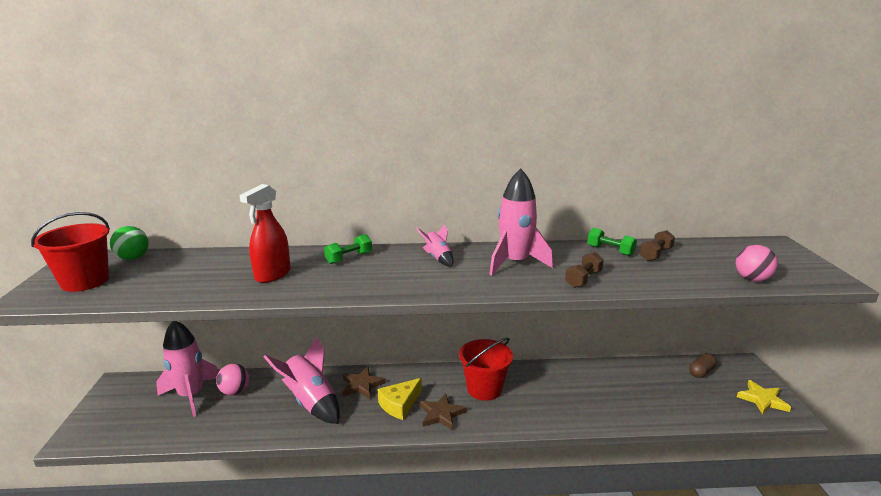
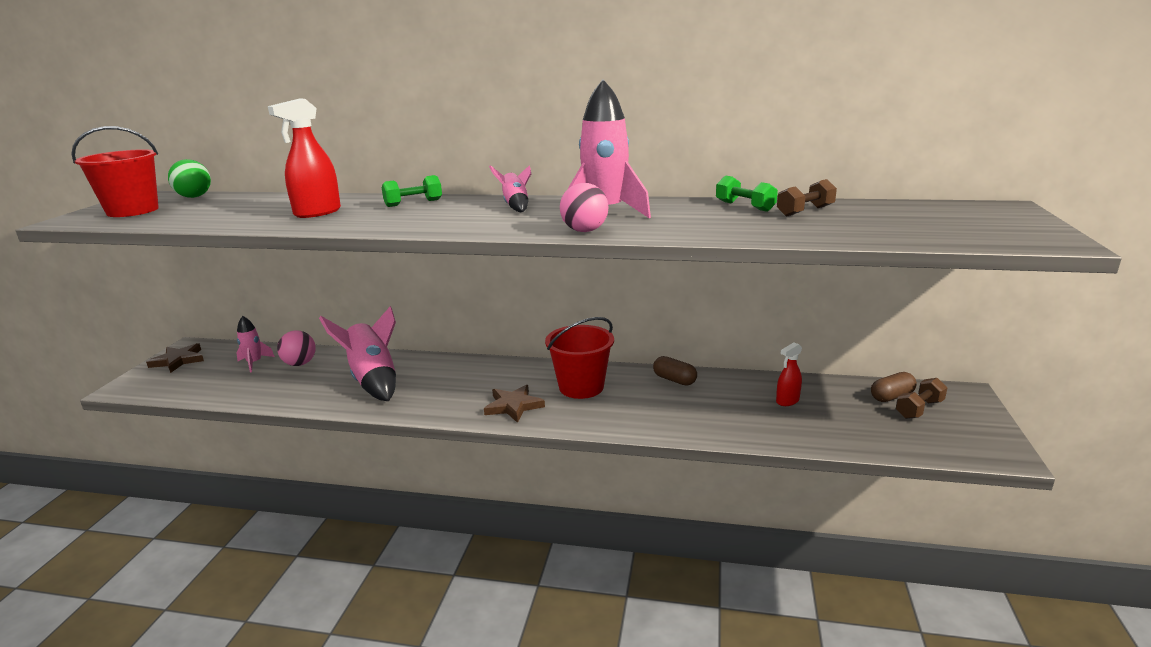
camera: 15 degrees right, 0 degrees up
pink rocket [156,321,219,417] -> pink rocket [236,316,275,373], size x0.52
brown star [342,367,386,399] -> brown star moved to [146,343,204,373]
yellow cheese [378,378,422,420] -> none
brown dumbbell [565,252,604,288] -> brown dumbbell moved to [896,378,947,419]
pink ball [735,245,778,282] -> pink ball moved to [560,183,609,232]
yellow star [737,380,791,415] -> none
none -> brown capsule [653,356,697,386]
none -> red spray bottle [776,342,802,406]

